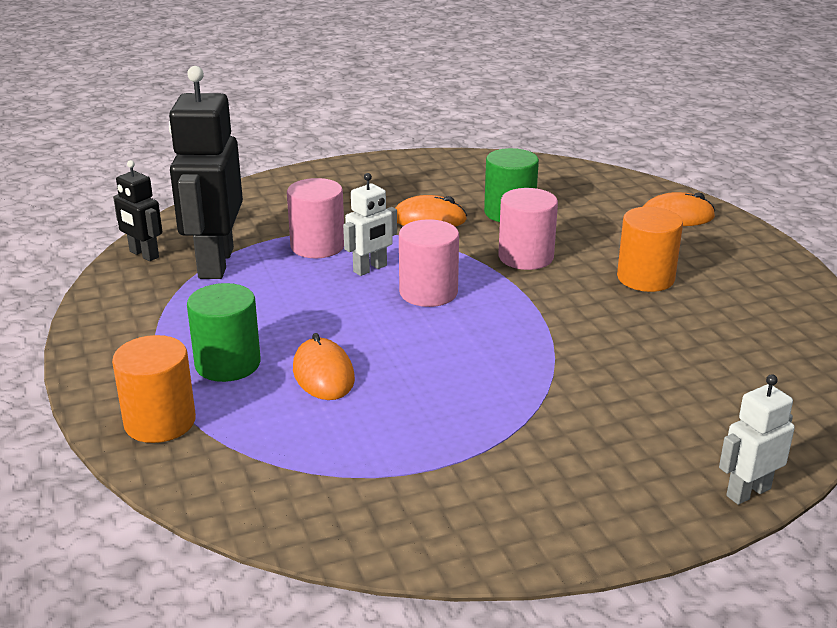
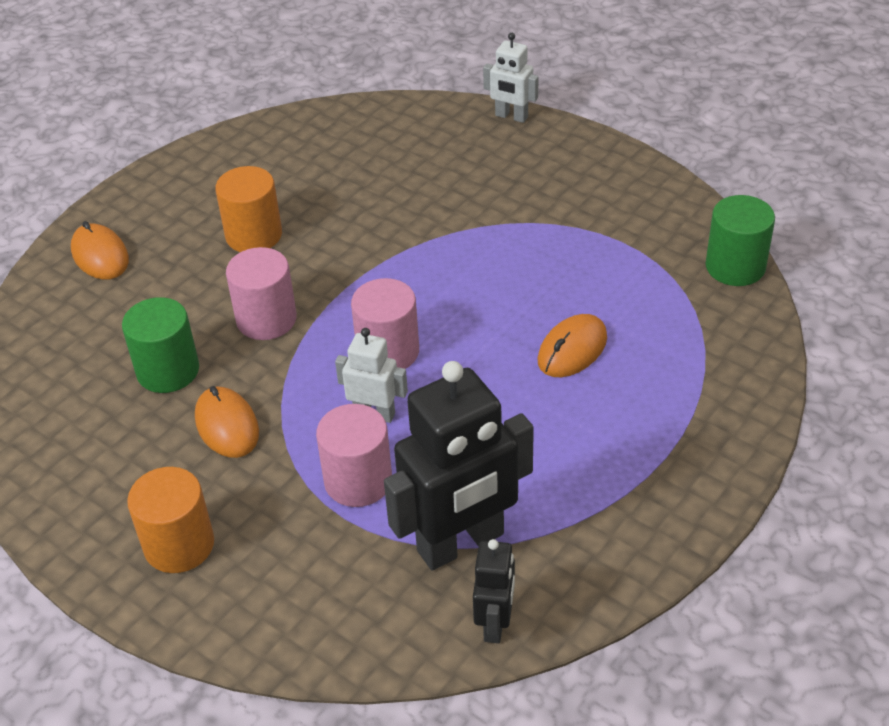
camera: 120 degrees left, 15 degrees up
orange cylinder [112,335,196,443] -> orange cylinder moved to [127,467,214,573]
green cylinder [187,283,261,382] -> green cylinder moved to [706,195,775,286]

